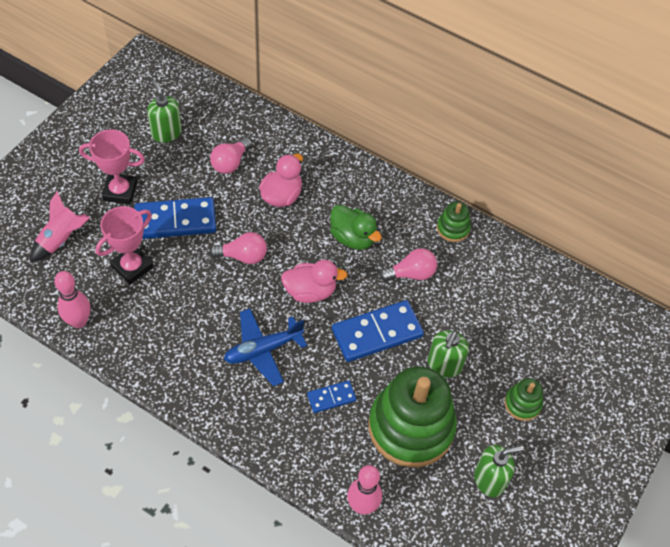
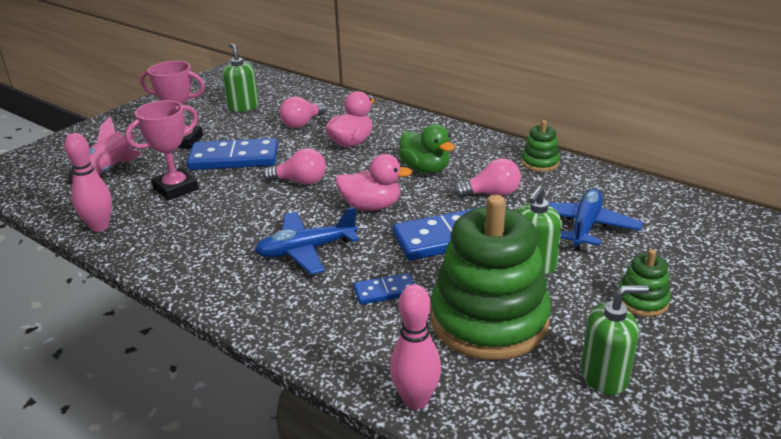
camera: 10 degrees right, 25 degrees down
none -> blue plane [548,189,643,250]

